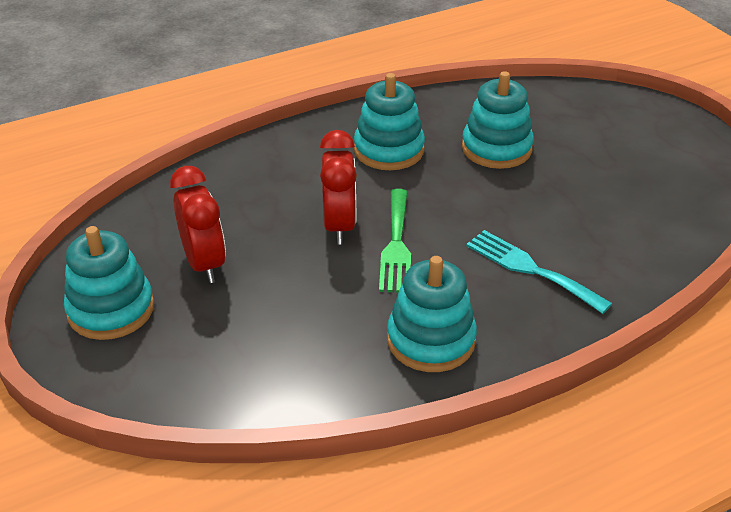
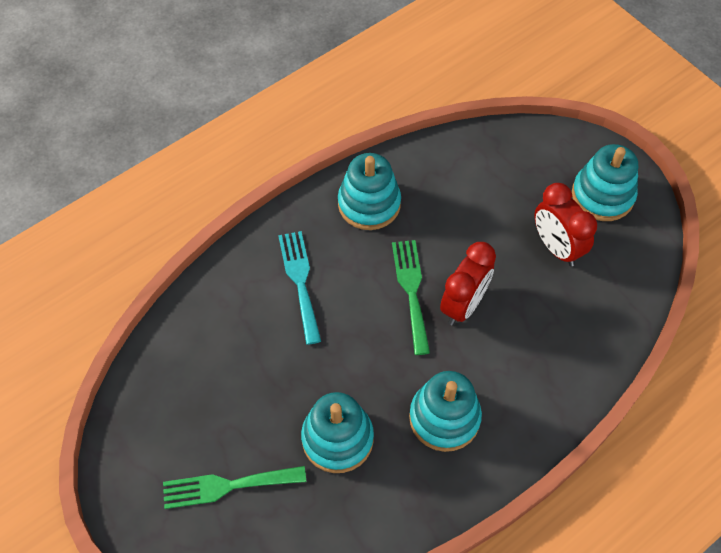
camera: 170 degrees right, 20 degrees up
red clock [320,130,357,245] -> red clock turned 135 degrees counterclockwise [440,242,496,325]
turquoise fork [466,230,613,314] -> turquoise fork turned 135 degrees counterclockwise [278,231,321,345]
none -> green fork [163,466,306,509]

